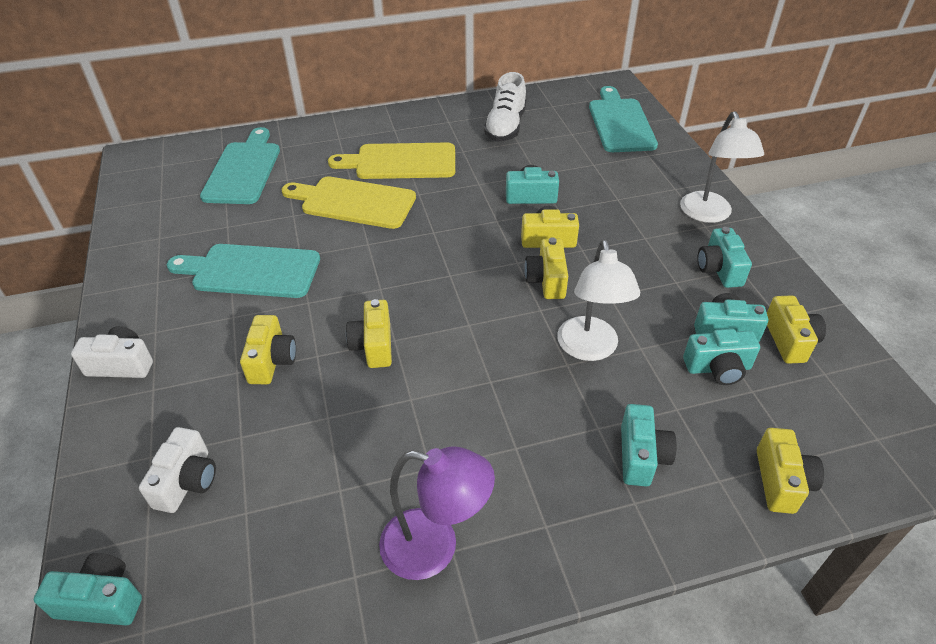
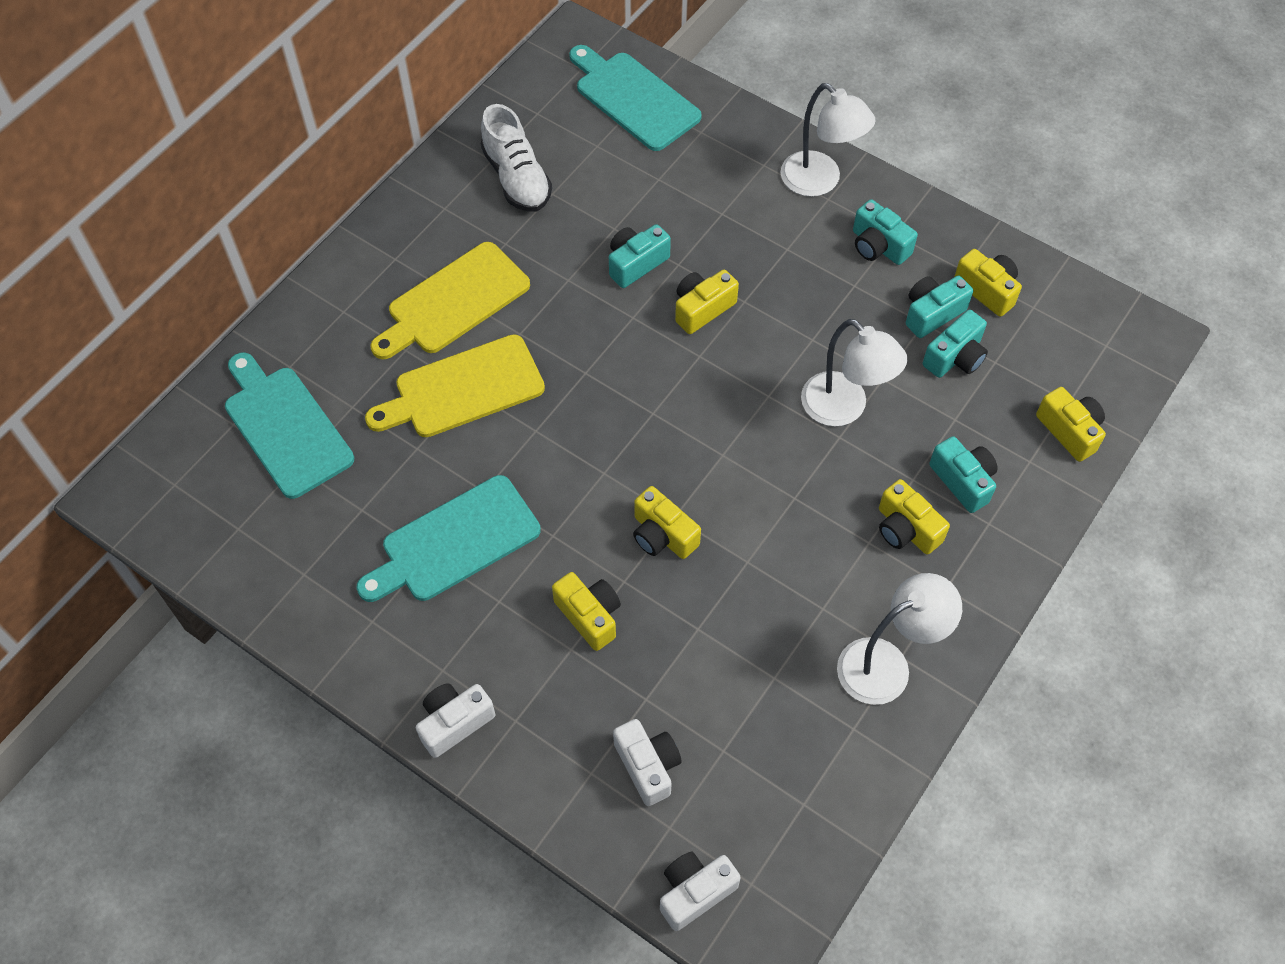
camera: 40 degrees left, 15 degrees up
turquoise camera [33,553,142,626] -> white camera [660,852,741,931]
purple lamp [379,447,495,580] -> white lamp [837,573,962,705]
yellow camera [524,237,568,299] -> yellow camera moved to [879,479,950,555]

